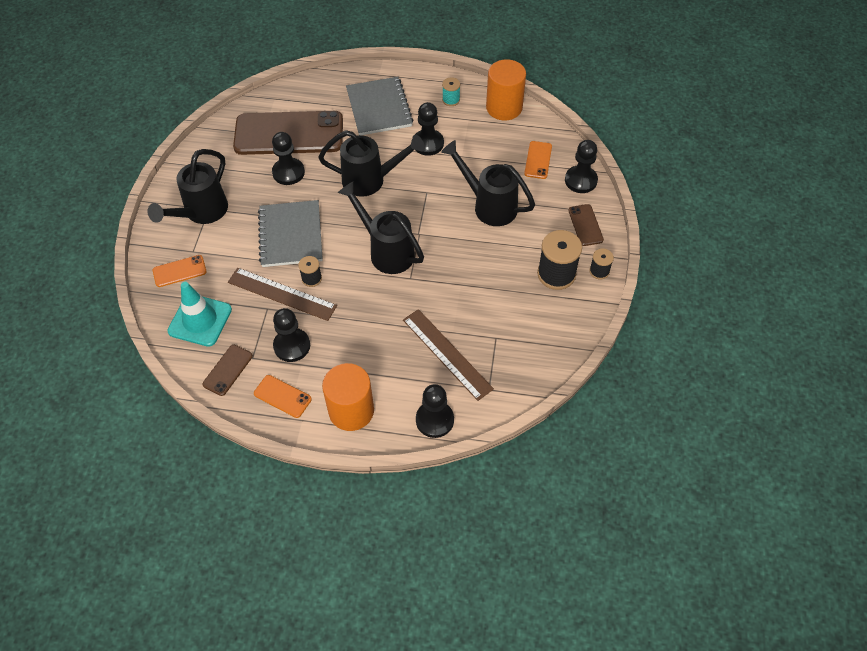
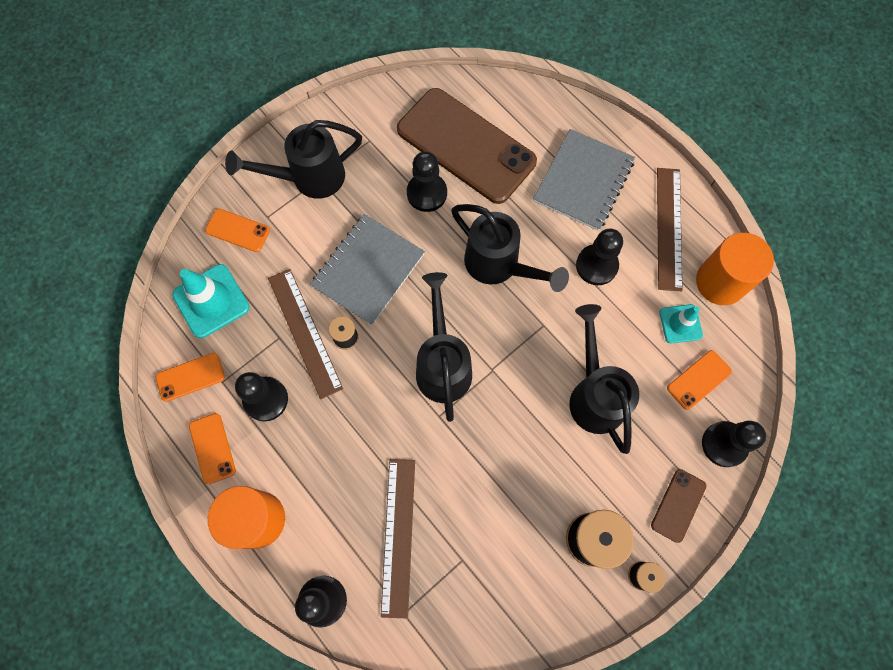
camera: 40 degrees right, 15 degrees up
brown phone [202,345,253,396] -> orange phone [156,353,225,402]
turquoise spool [442,77,460,106] -> brown ruler [657,168,683,291]
none -> turquoise traffic cone [660,304,703,343]

